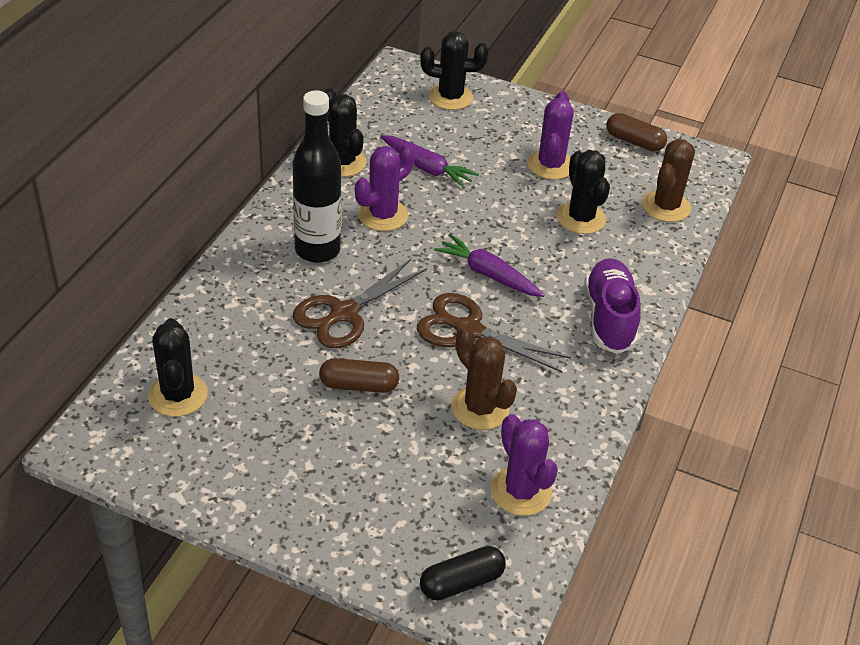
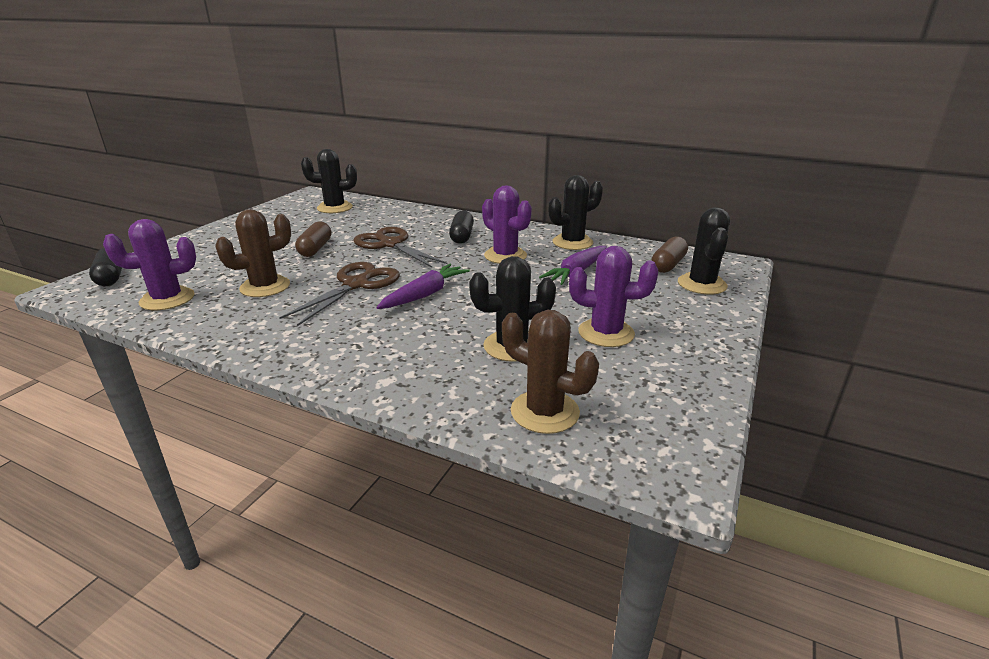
camera: 95 degrees right, 15 degrees down
black bottle [293,90,341,263] -> black capsule [449,210,474,244]
purple shoe [584,258,641,354] -> none
brown capsule [606,113,667,151] -> brown capsule moved to [651,237,688,273]

